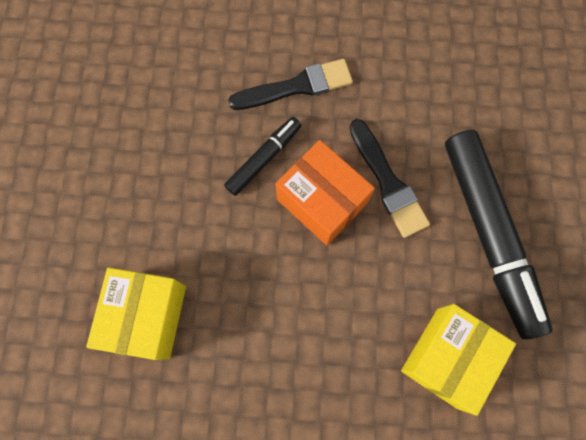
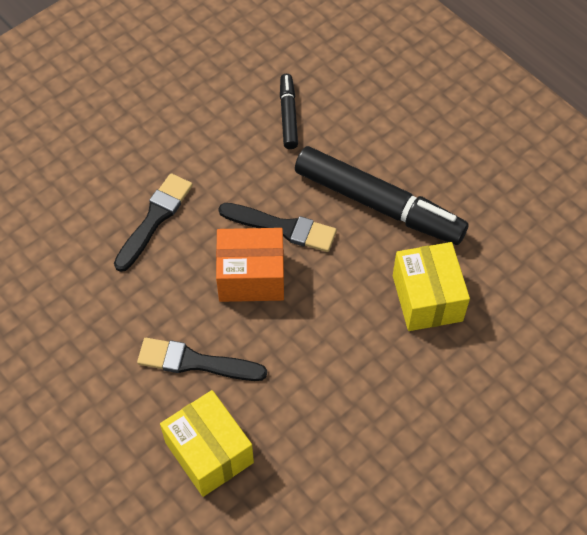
camera: 45 degrees left, 15 degrees down
black marker [224,117,302,196] -> black marker moved to [280,74,298,149]
none -> black brush [137,338,267,381]

